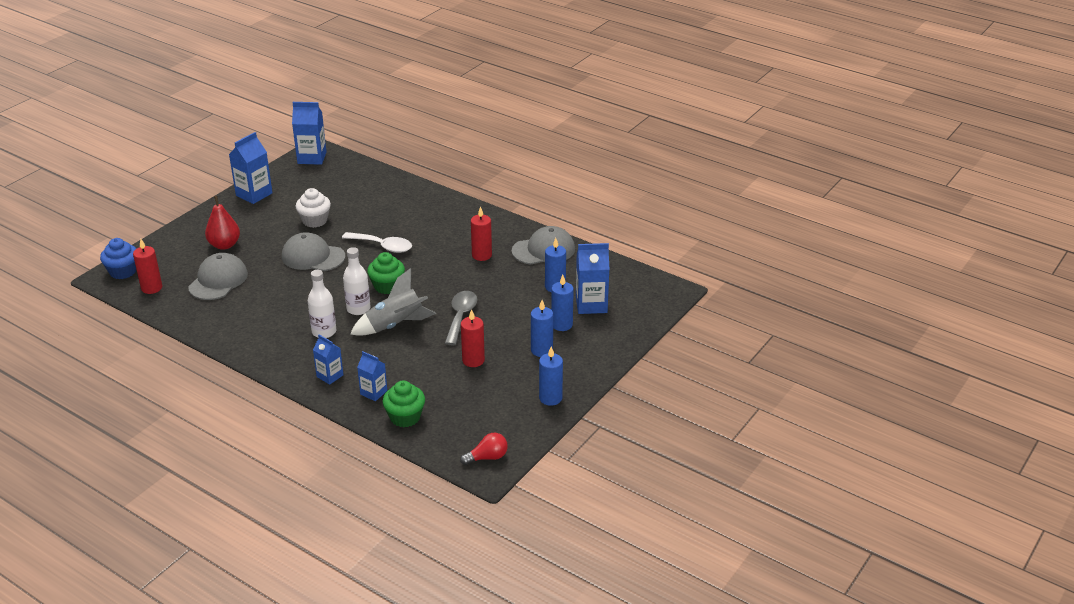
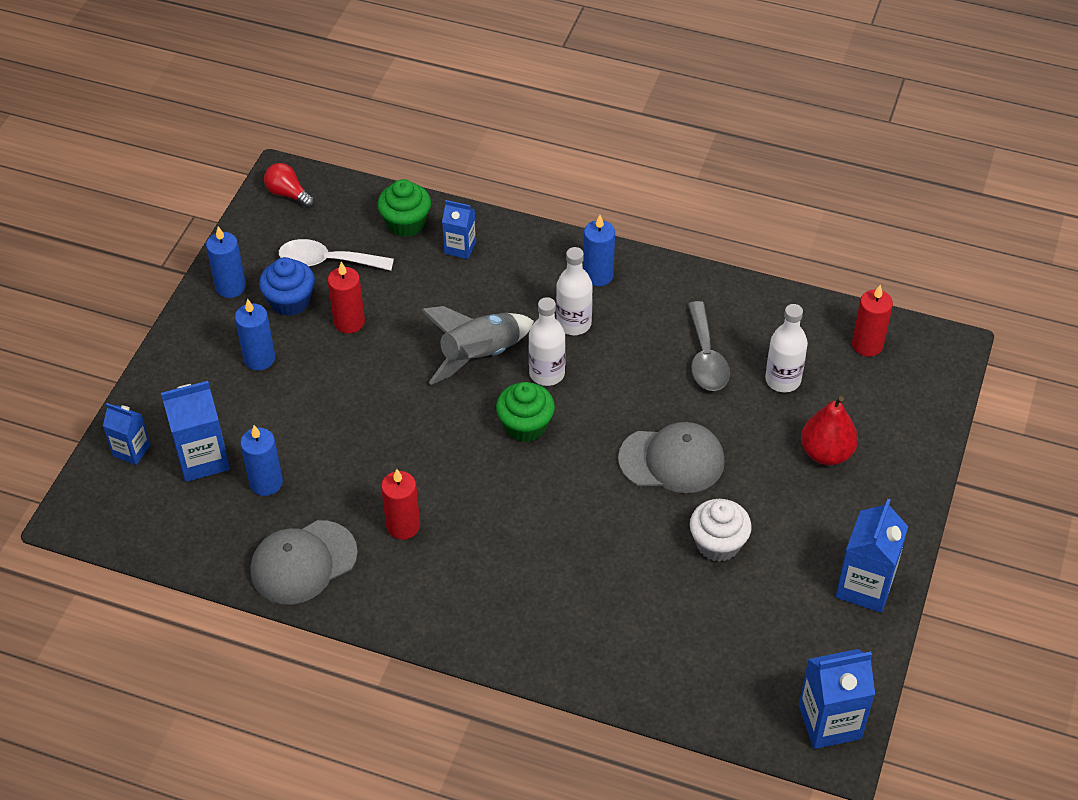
camera: 165 degrees right, 15 degrees up
blue cupcake [100,238,136,279] -> blue cupcake moved to [259,257,315,316]
grey cap [188,253,248,300] -> white bottle [765,304,808,392]
blue carton [313,335,343,385] -> blue carton moved to [103,403,151,465]
white spoon [342,232,412,253] -> white spoon moved to [279,239,394,271]
grey spoon [445,291,477,345] -> grey spoon moved to [688,301,730,391]
red light bulb [460,433,508,465] -> red light bulb turned 75 degrees clockwise [264,163,315,208]
blue candle [551,275,574,331] -> blue candle moved to [583,215,615,286]

